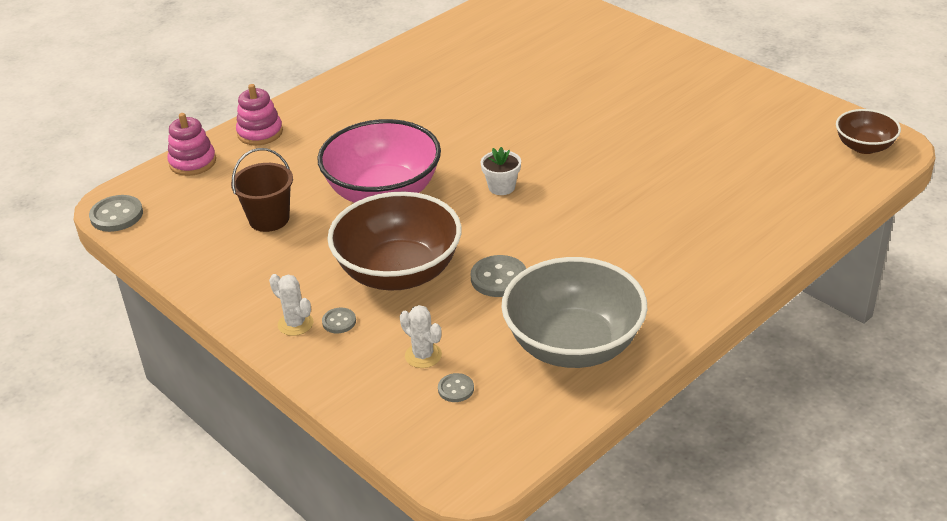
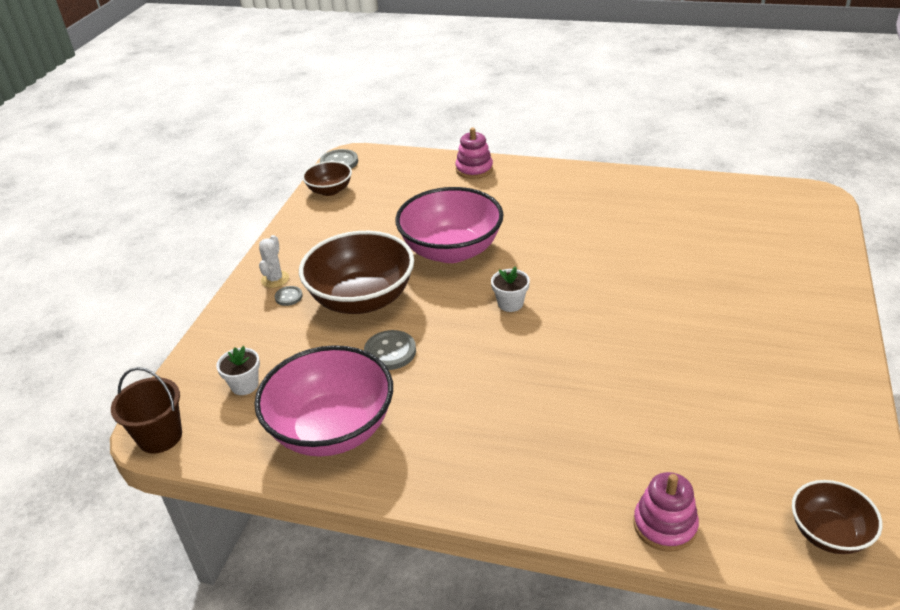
camera: 60 degrees right, 0 degrees up
pink stacking toy [167,113,216,176] -> pink stacking toy moved to [633,472,699,552]
brown bucket [231,148,293,232] -> brown bucket moved to [111,367,182,454]
white cactus [400,305,442,368] -> none
grey button [438,373,474,402] -> white flower pot [216,346,260,395]
grey bowl [501,257,647,368] -> pink bowl [255,345,393,457]
none -> brown bowl [302,161,352,196]

